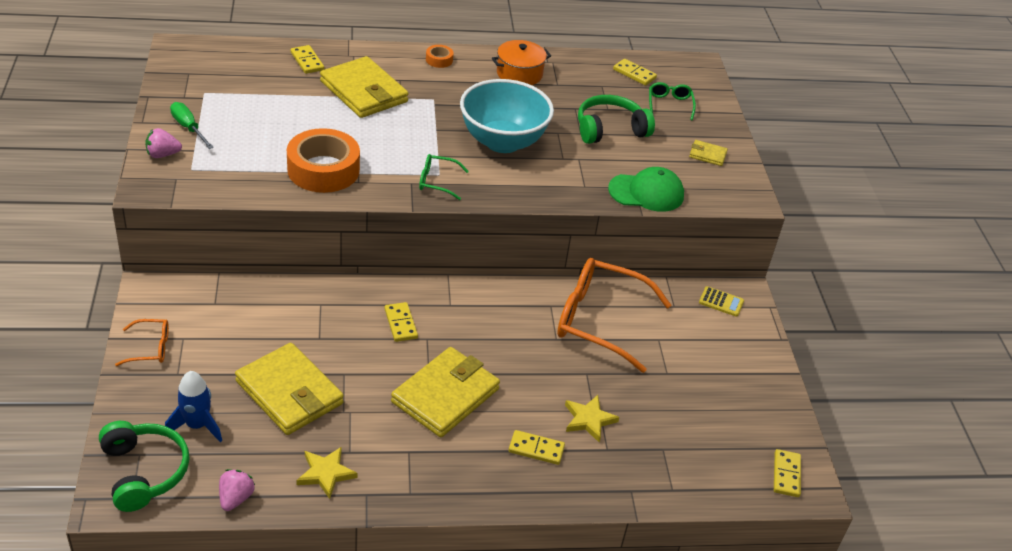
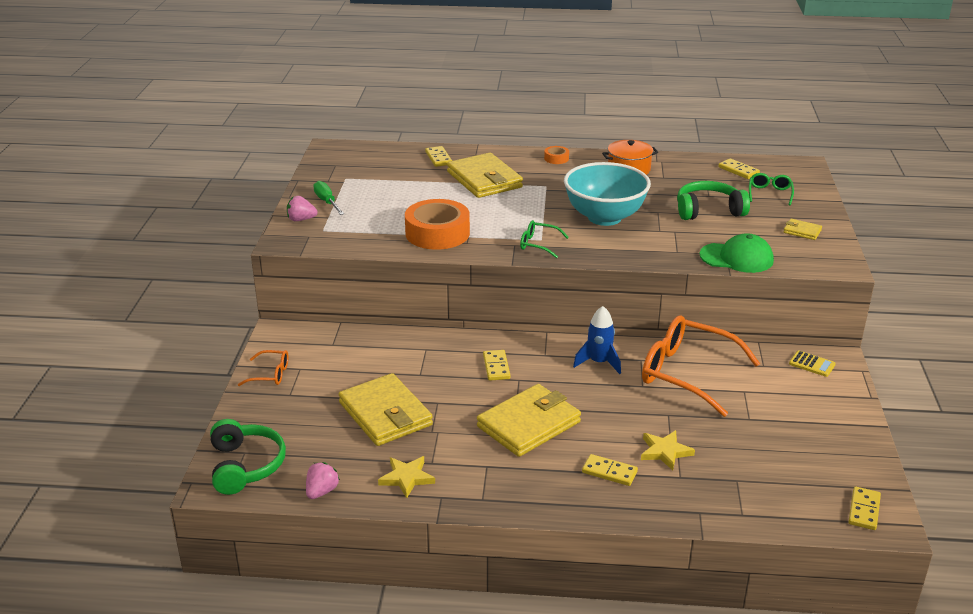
camera: 15 degrees right, 10 degrees down
blue rocket [165,371,222,442] -> blue rocket moved to [573,306,621,374]

